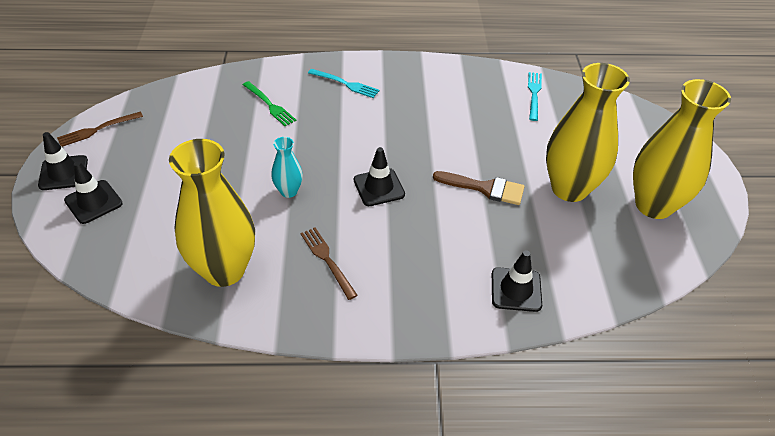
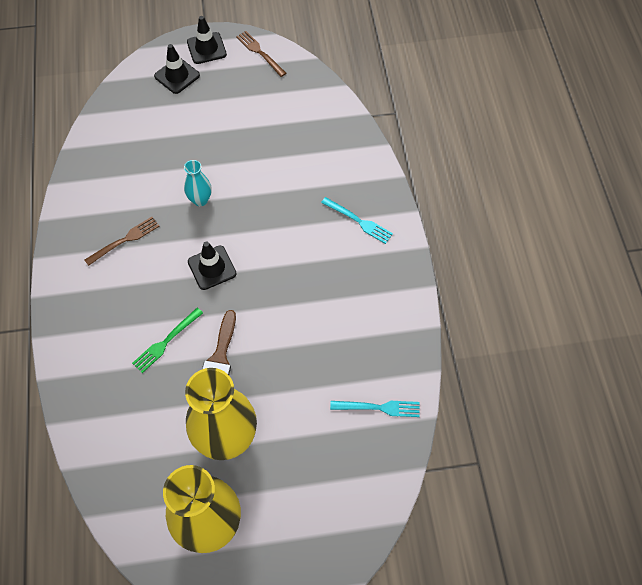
camera: 85 degrees right, 15 degrees up
yellow vase [169,139,255,287] -> none
green fork [243,81,296,126] -> green fork moved to [132,308,203,373]
turquoise fork [308,69,380,98] -> turquoise fork turned 75 degrees counterclockwise [321,197,393,244]
black traffic cone [492,250,542,312] -> none

